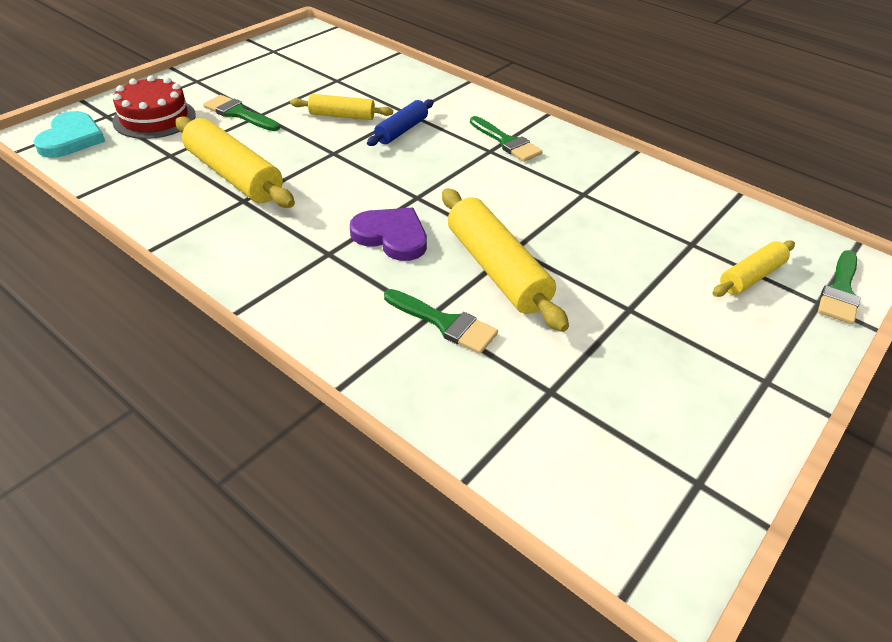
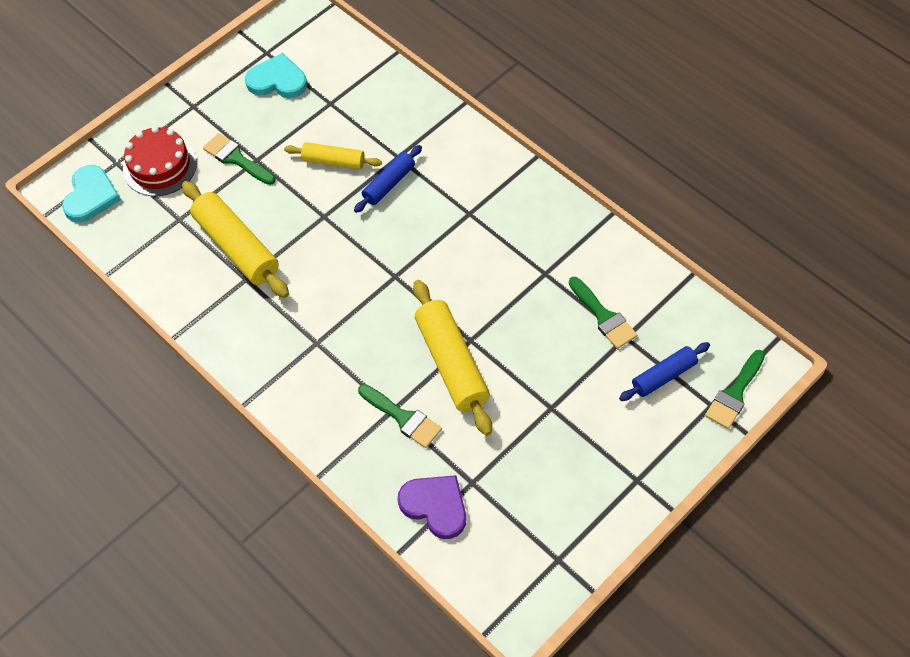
camera: 10 degrees right, 15 degrees up
purple heart [350,208,427,261] -> purple heart moved to [398,475,466,539]
green brush [470,116,543,162] -> green brush moved to [569,277,637,349]
yellow rolling pin [713,240,795,297] -> blue rolling pin [619,342,710,401]
none -> turquoise heart [245,53,307,98]

